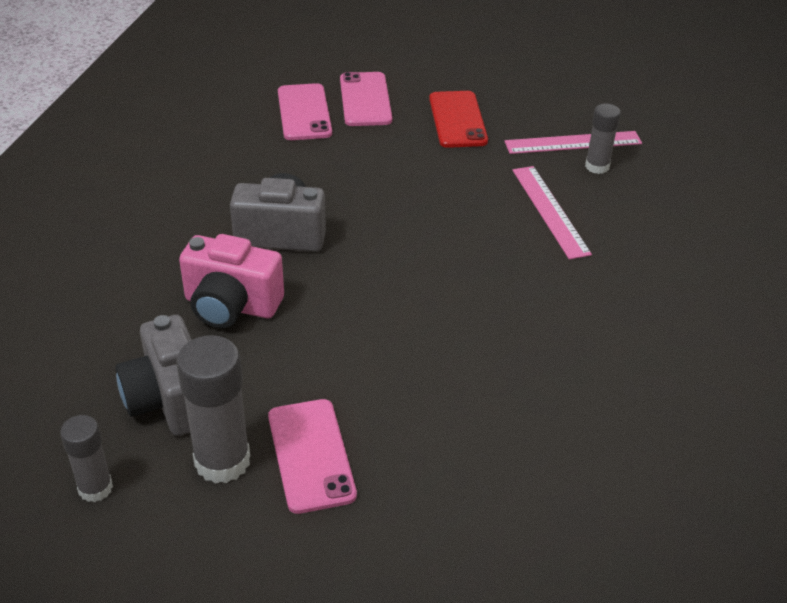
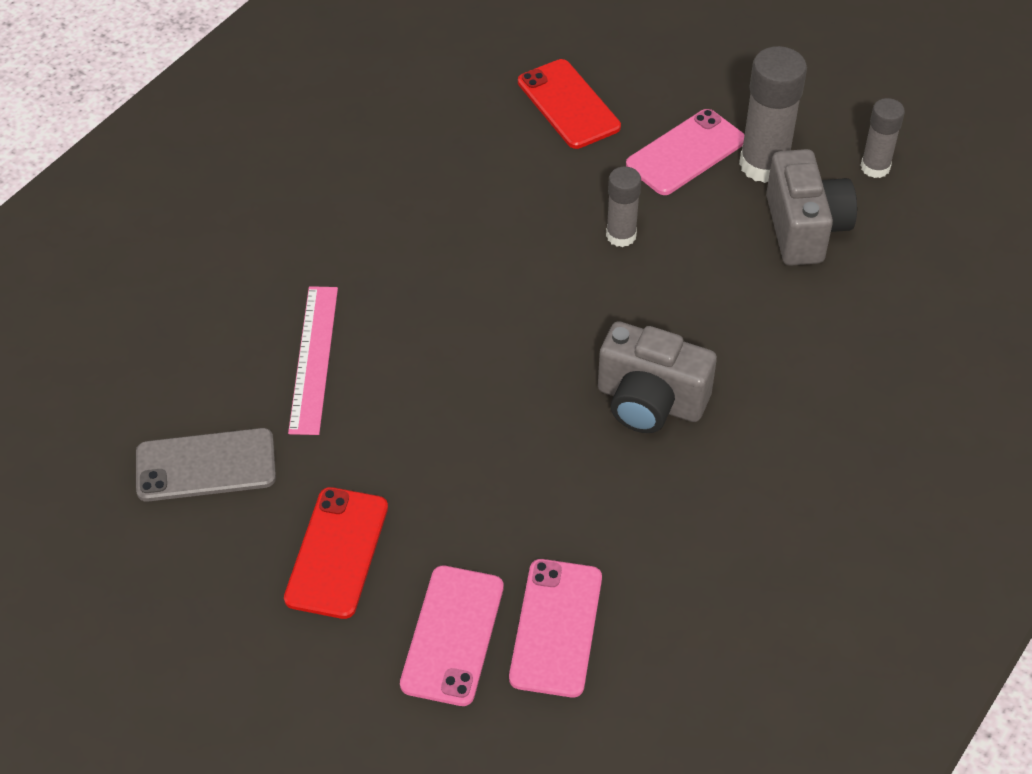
camera: 160 degrees left, 10 degrees up
pink camera [179,234,284,328] -> none
pink phone [268,399,357,514] -> pink phone turned 45 degrees clockwise [626,109,745,195]
pink ruler [504,131,642,154] -> grey phone [136,428,276,502]
grey glue stick [585,104,621,174] -> grey glue stick moved to [606,166,641,247]
none -> red phone [518,59,621,149]

